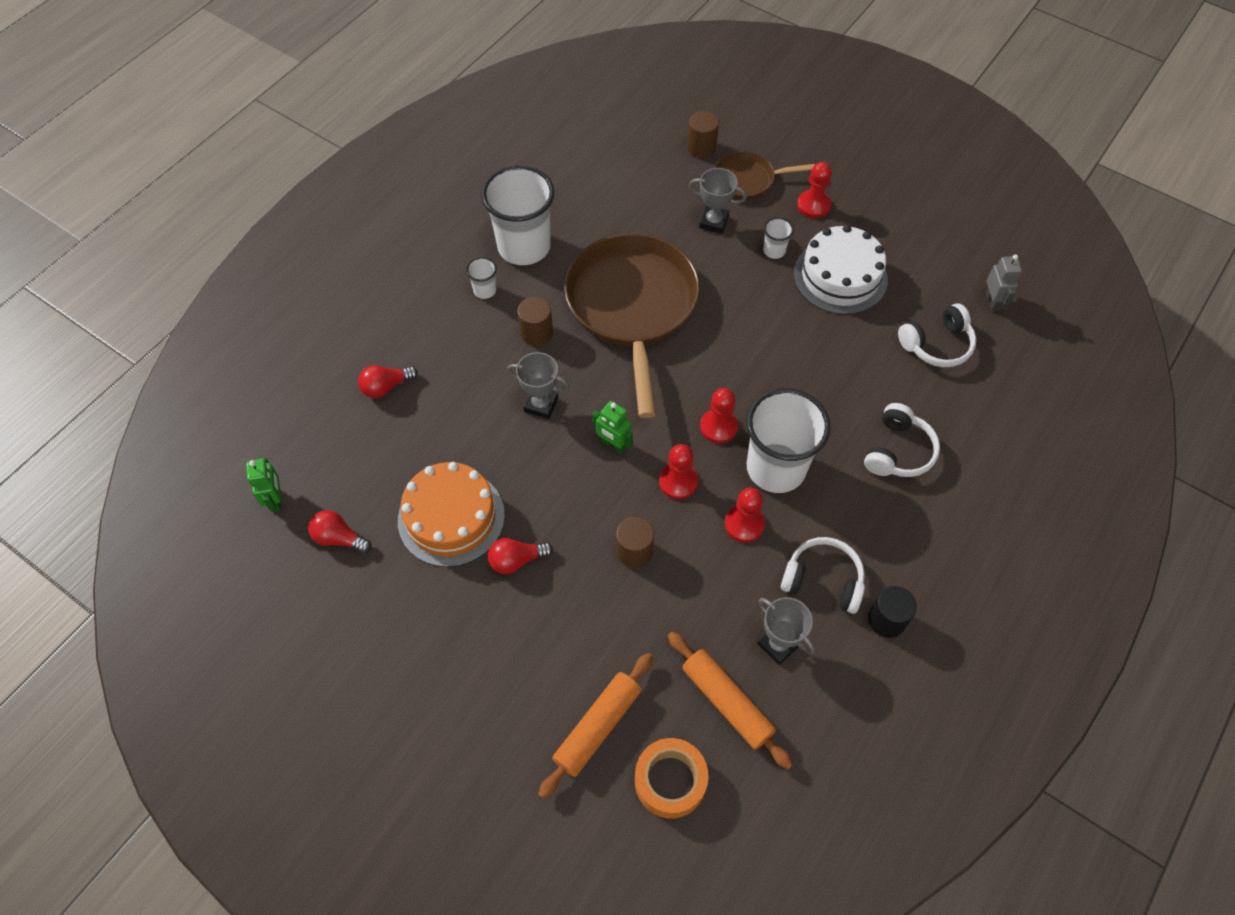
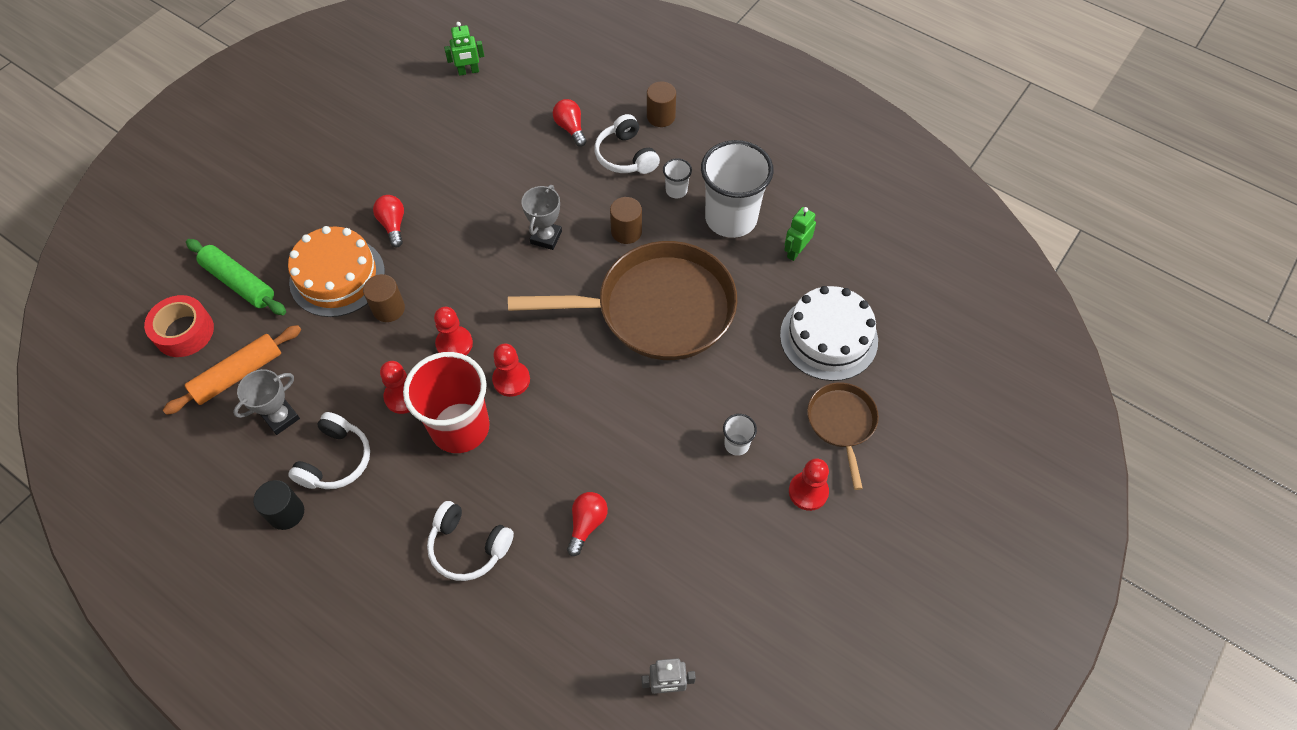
camera: 90 degrees right, 0 degrees up
red light bulb [308,510,372,553] -> red light bulb moved to [567,492,608,556]
orange cake [398,462,505,567] -> orange cake moved to [288,226,385,317]
orange rolling pin [538,653,653,799] -> green rolling pin [186,239,286,315]
green robot [592,401,633,454] -> green robot moved to [784,207,816,261]
orange tape [635,738,709,818] -> red tape [144,295,214,357]
brown cylinder [687,111,719,158] -> brown cylinder moved to [647,81,676,127]
grey trophy [689,168,747,234] -> none
white cup [747,388,831,493] -> red cup [403,352,490,453]
white cake [794,225,888,315] -> white cake moved to [780,286,878,381]
white headphones [898,303,976,367] -> white headphones moved to [595,114,660,174]

